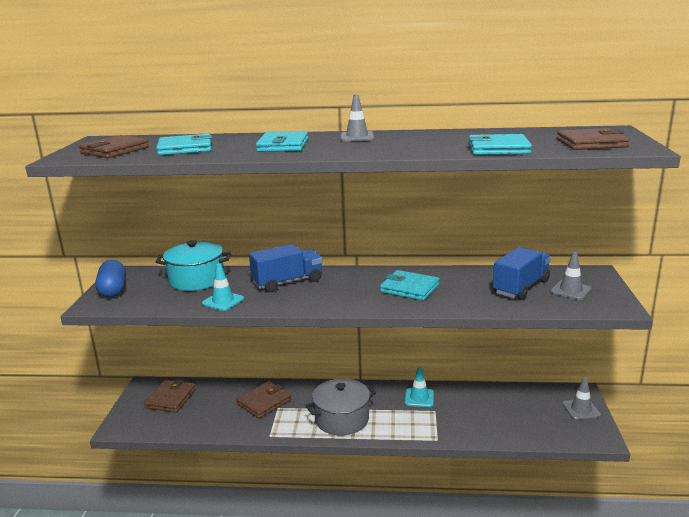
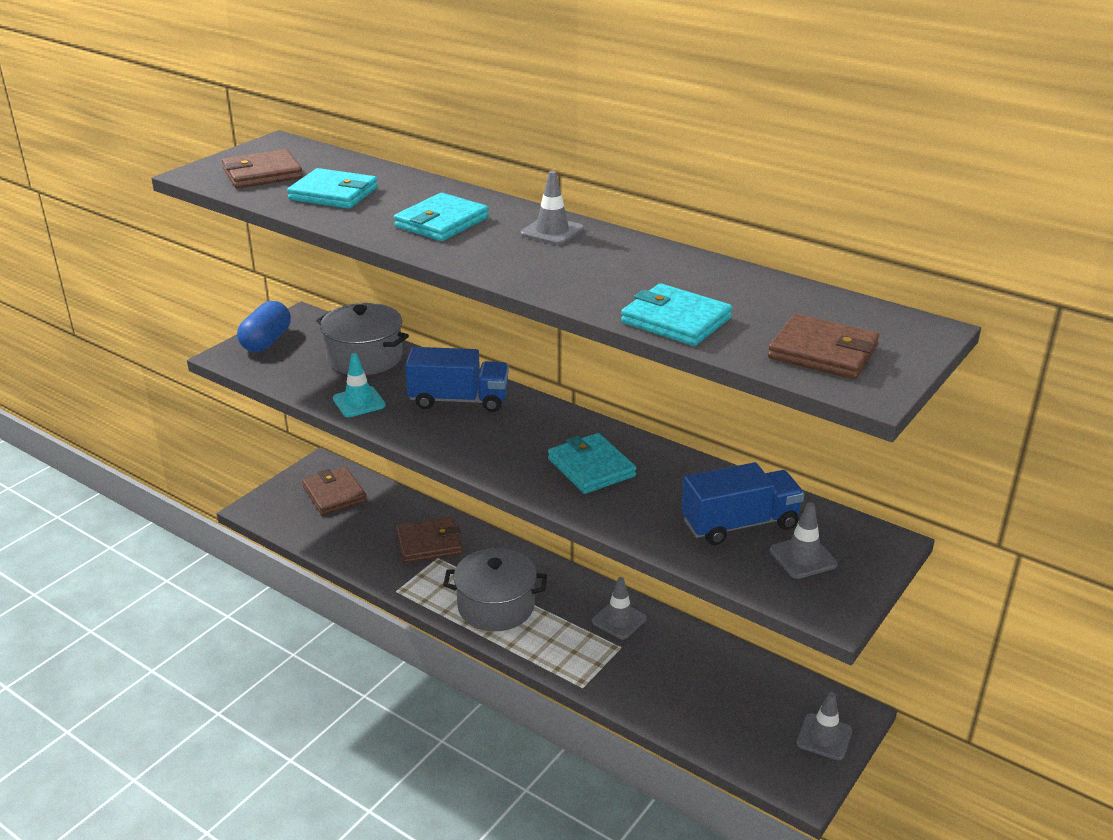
camera: 30 degrees right, 10 degrees up
brown wallet [144,379,196,413] -> brown wallet turned 75 degrees counterclockwise [302,467,367,515]
turquoise pot [156,240,231,291] -> grey pot [316,303,409,375]
turquoise traffic cone [405,367,434,407] -> grey traffic cone [592,577,647,639]

